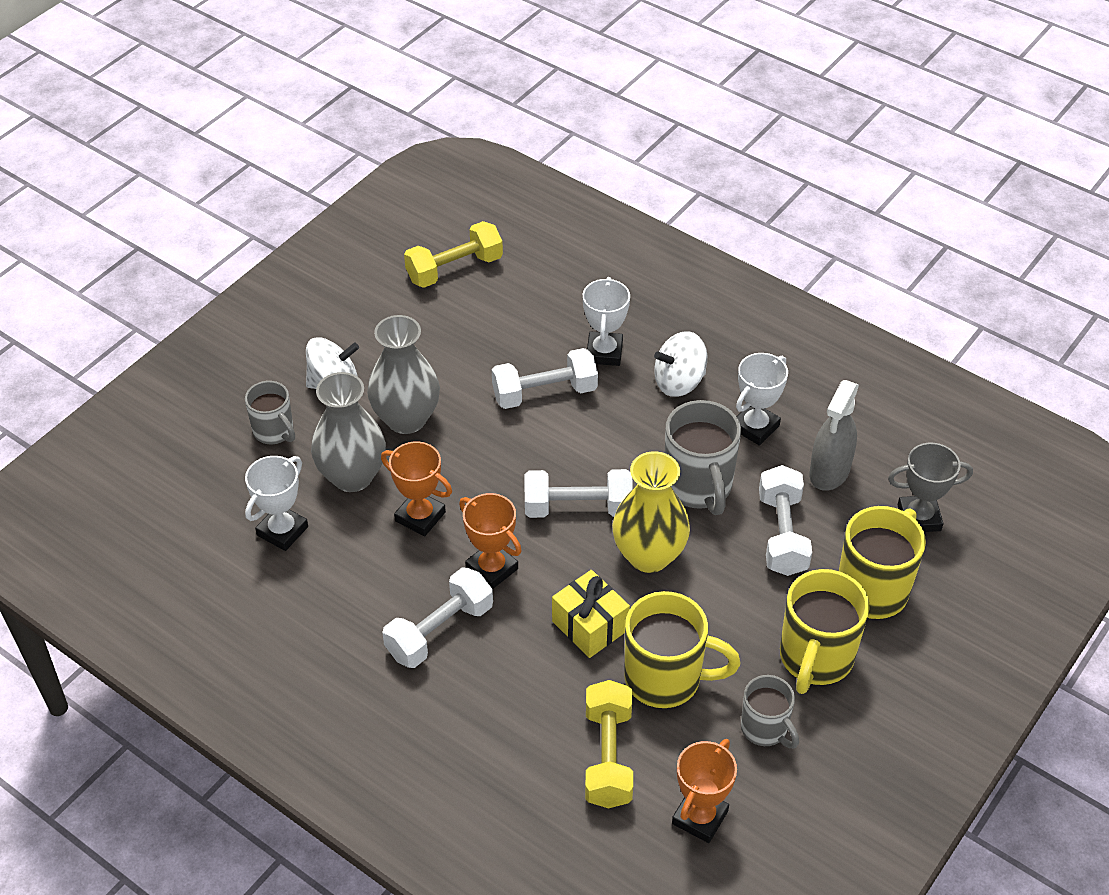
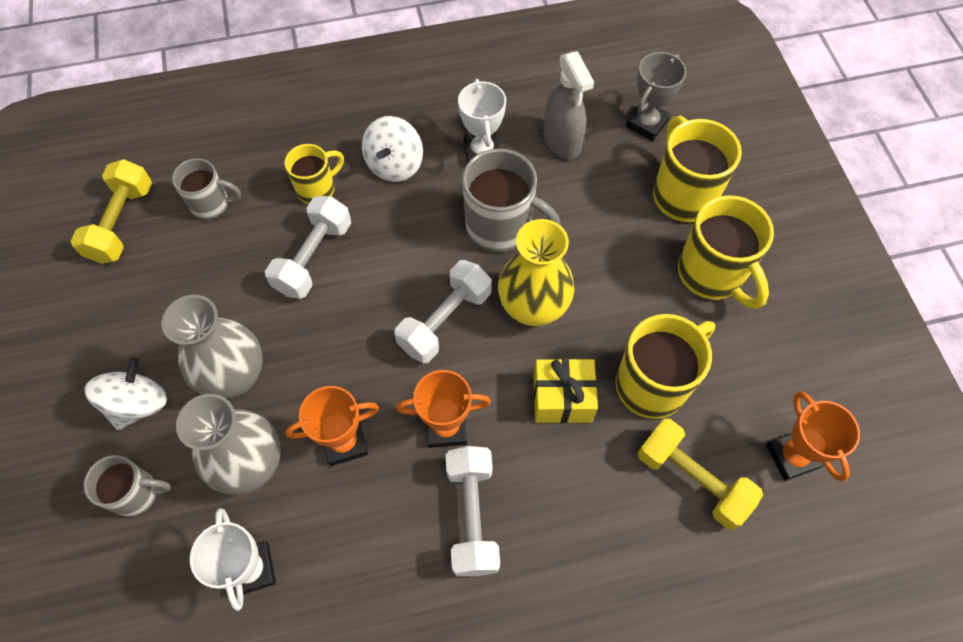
camera: 50 degrees left, 15 degrees up
white trophy [583,277,630,366] -> yellow mug [285,144,344,204]
grey mug [741,675,799,748] -> grey mug moved to [172,158,241,220]
white dumbbell [759,465,812,576] -> none

